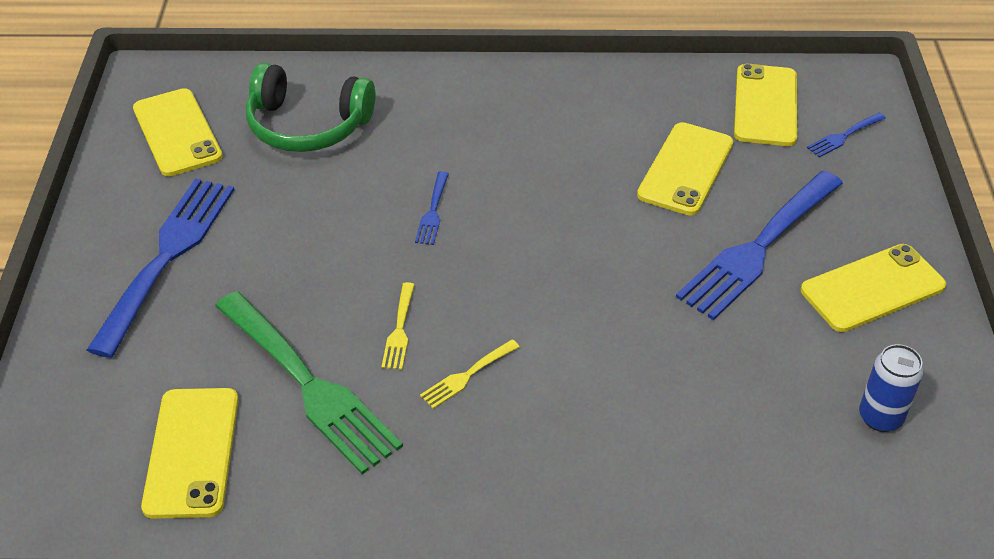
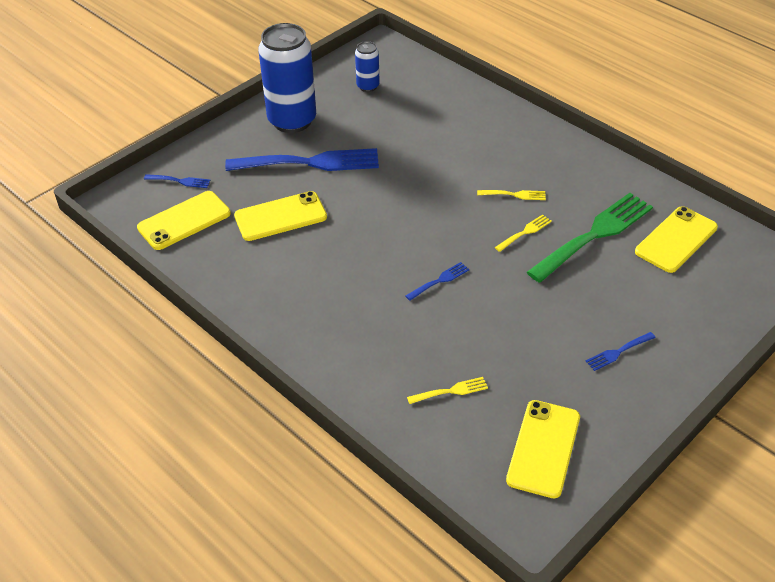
camera: 135 degrees left, 0 degrees up
blue fork [87,179,234,358] -> blue fork [586,332,656,371], size x0.43
green fork [215,291,403,474] -> green fork turned 45 degrees clockwise [527,193,653,283]
green headphones [246,63,376,152] -> yellow fork [407,377,488,404]
yellow phone [801,244,946,332] -> blue can [258,23,316,133]

